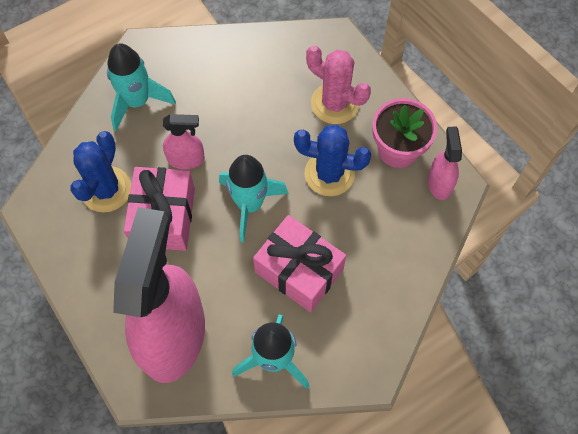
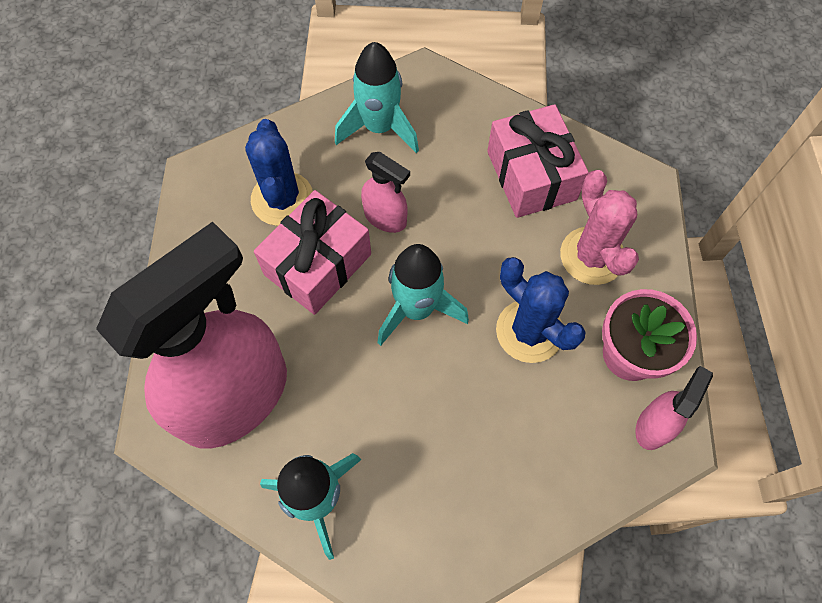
camera: 35 degrees right, 0 degrees up
blue cactus [70,131,131,212] -> blue cactus turned 60 degrees counterclockwise [245,119,313,226]
pink gift [253,215,346,312] -> pink gift moved to [487,104,589,218]

